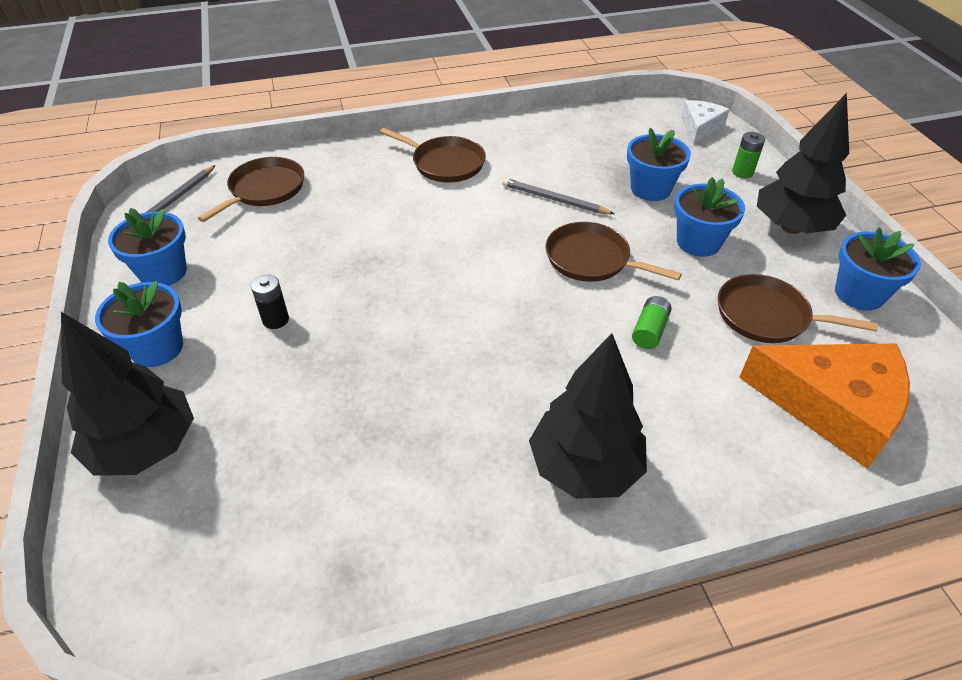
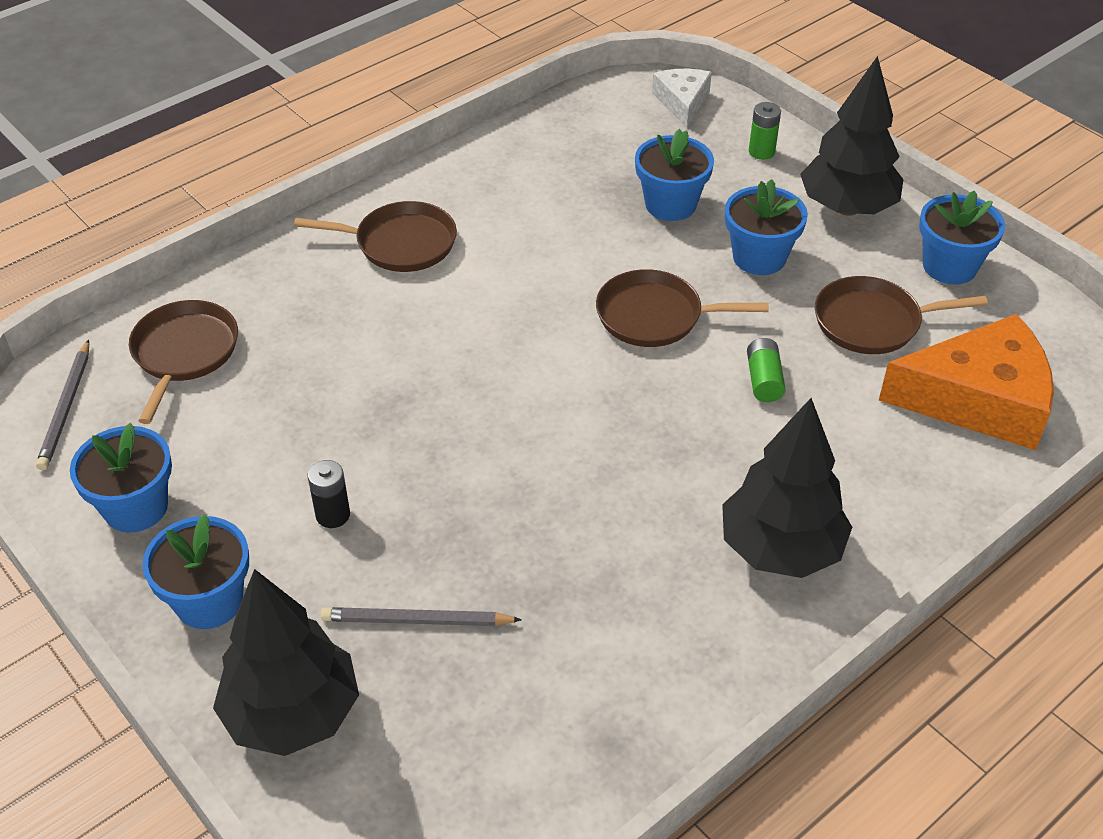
camera: 25 degrees left, 0 degrees up
grey pencil [502,178,614,214] -> grey pencil moved to [321,607,522,626]

